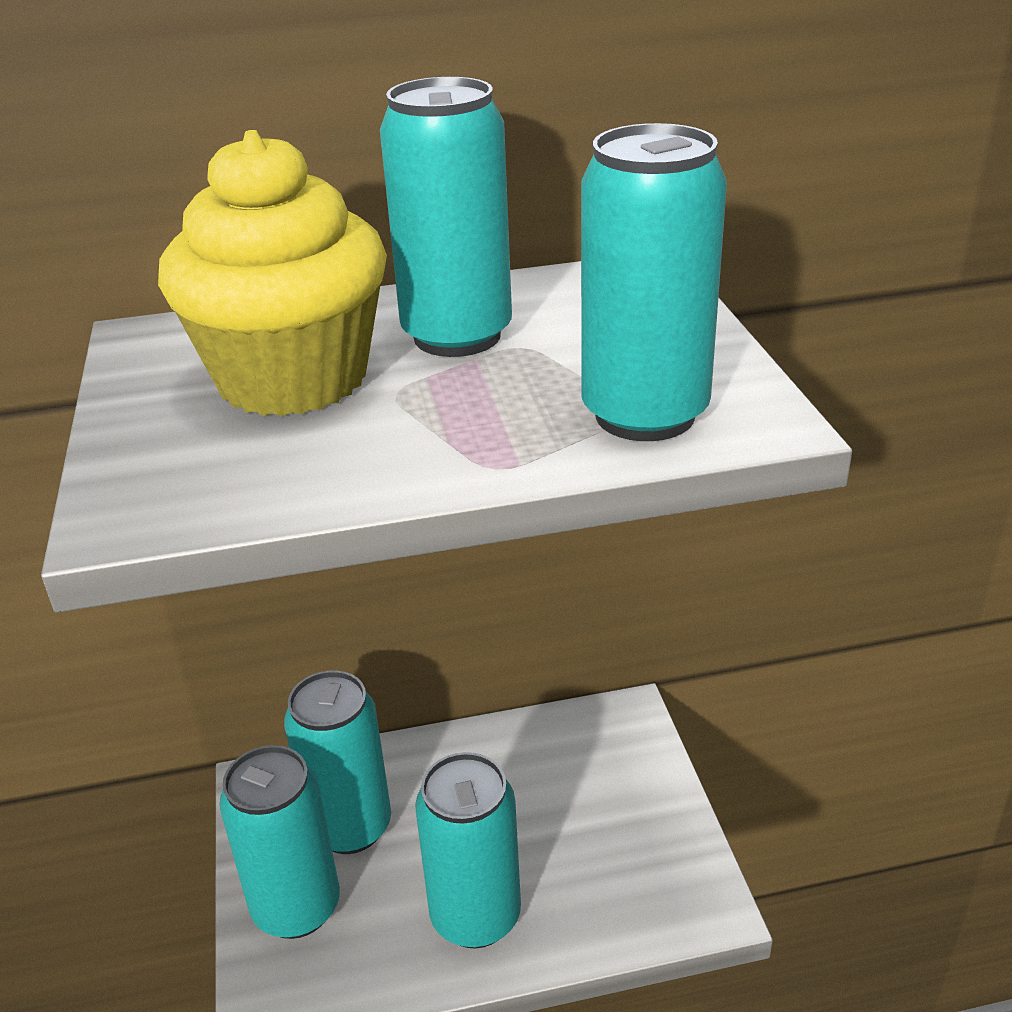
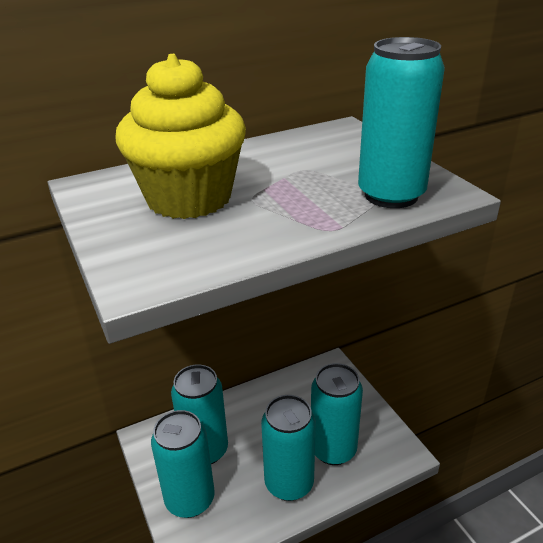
camera: 15 degrees left, 0 degrees up
turquoise can [380,77,512,357] -> turquoise can moved to [311,363,363,465]

